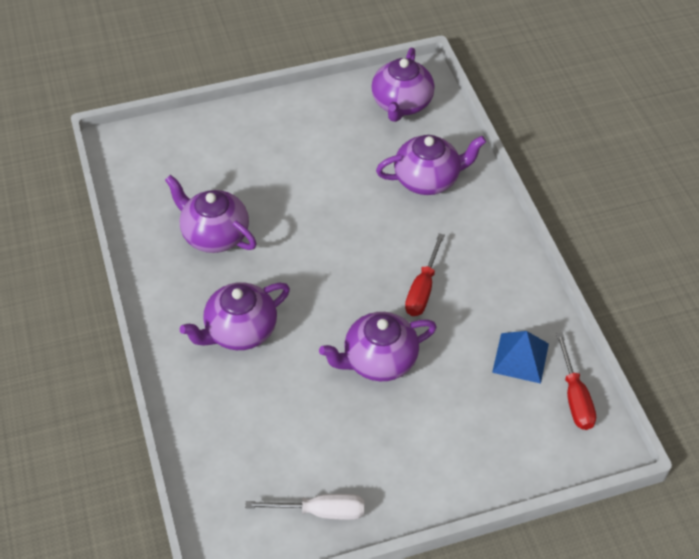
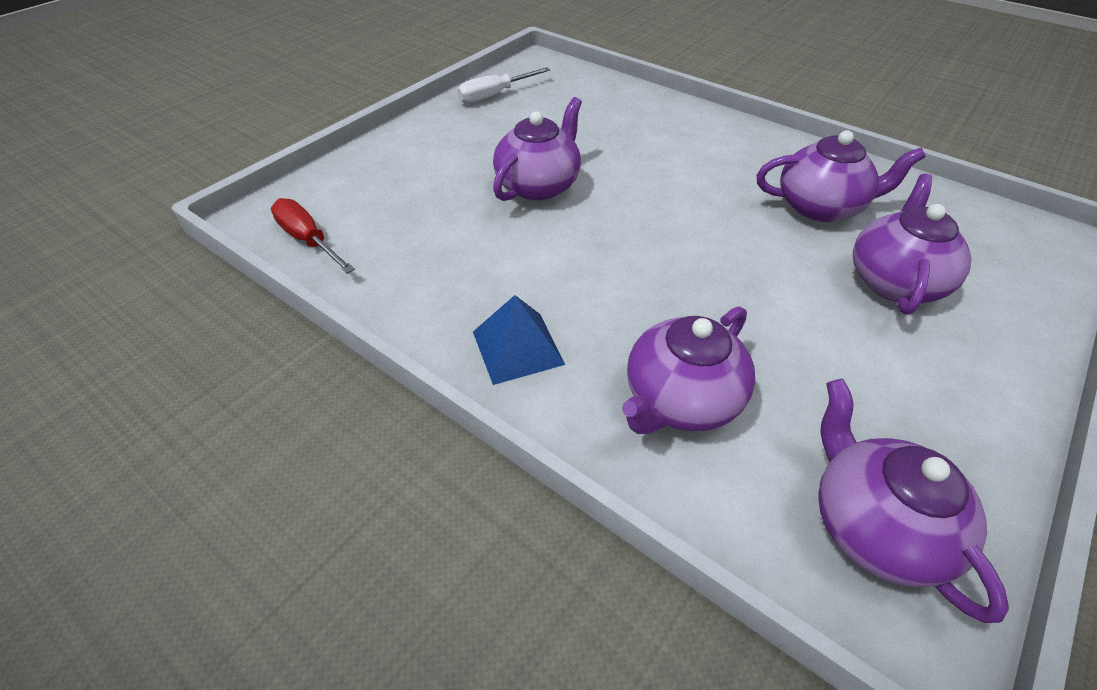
camera: 145 degrees right, 5 degrees down
purple teapot [180,282,290,350] -> purple teapot moved to [853,174,971,315]
red screwdriver [405,233,445,316] -> none
blue pyramid [492,331,549,384] -> blue pyramid moved to [473,295,565,385]

